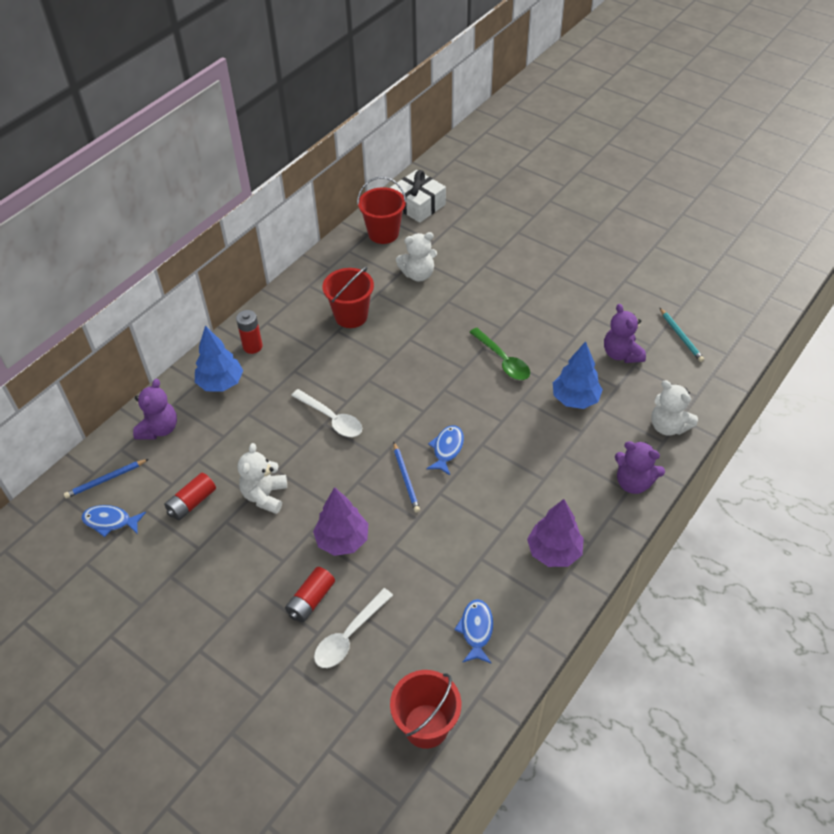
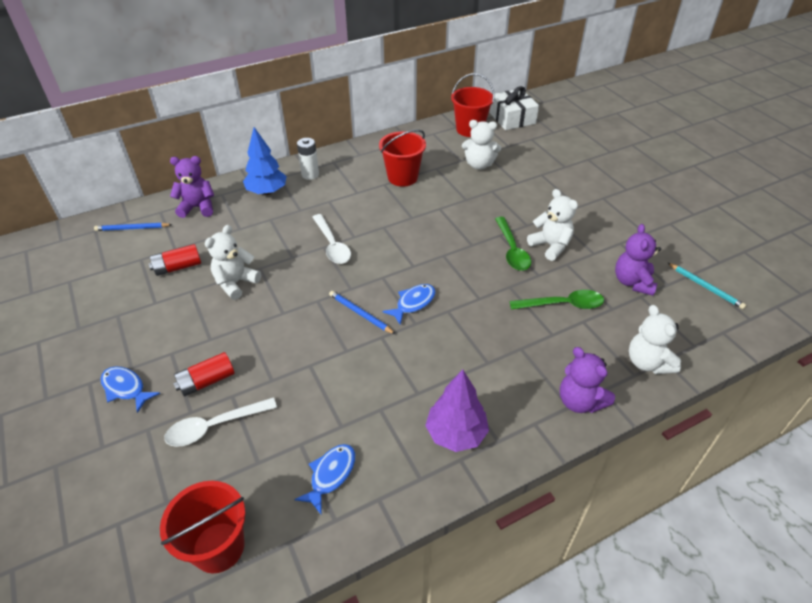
camera: 25 degrees right, 5 degrees down
blue fish [81,505,146,537] -> blue fish moved to [101,366,160,413]
purple teddy bear [133,379,177,440] -> purple teddy bear turned 135 degrees counterclockwise [170,156,214,218]
red battery [236,310,263,354] -> white battery [297,138,319,180]
purple tree [313,487,368,556] -> none
blue pencil [393,442,420,512] -> blue pencil turned 120 degrees clockwise [329,291,395,334]
blue tree [553,341,603,409] -> green spoon [509,290,604,310]
turquoise pencil [660,308,704,362] -> turquoise pencil turned 45 degrees counterclockwise [668,263,746,309]
none -> white teddy bear [527,189,578,261]

